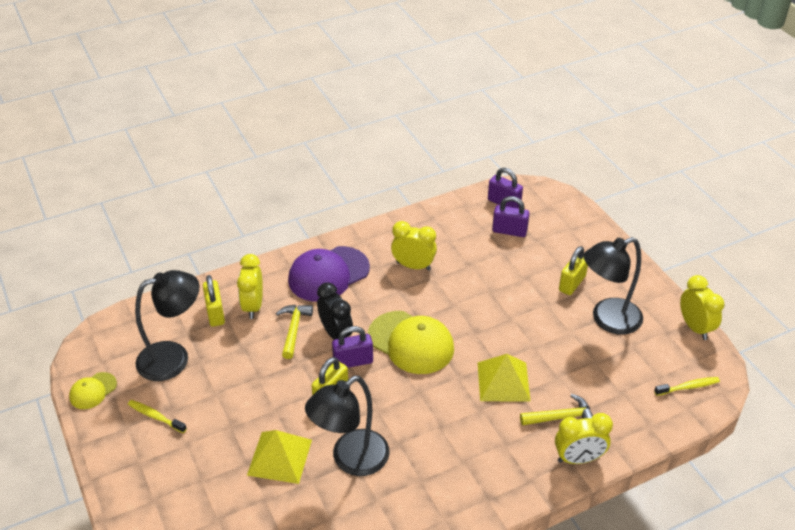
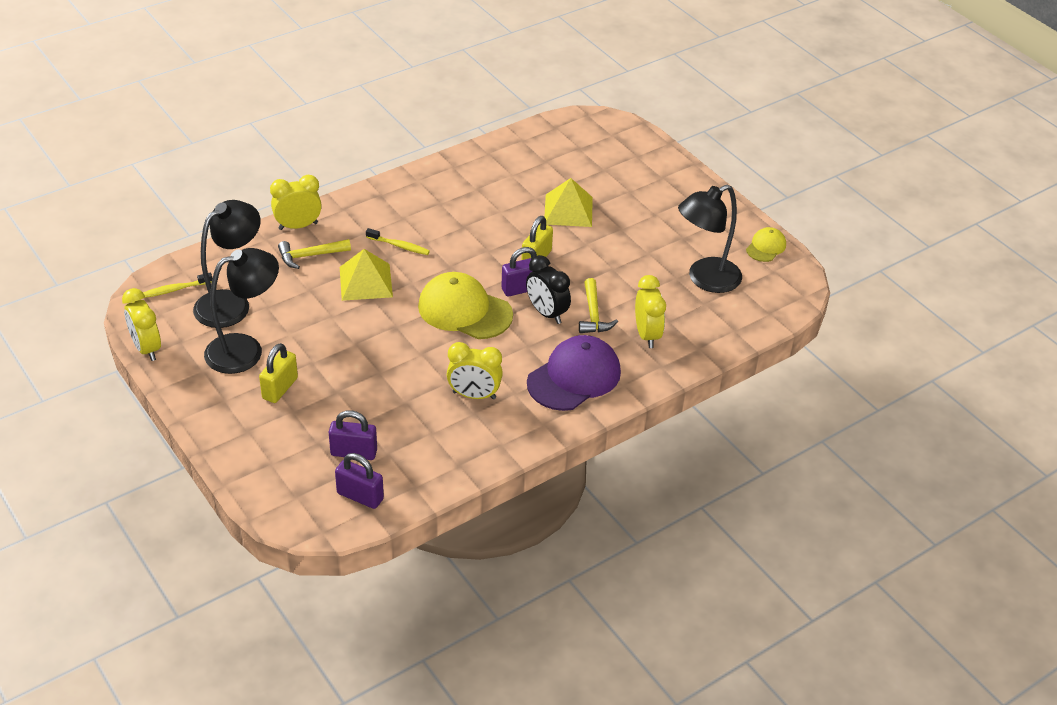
camera: 170 degrees right, 0 degrees up
yellow toothbrush [128,400,187,433] -> yellow toothbrush moved to [366,228,430,255]
yellow padlock [203,275,225,327] -> none
black lamp [305,376,390,476] -> black lamp moved to [193,200,261,328]

